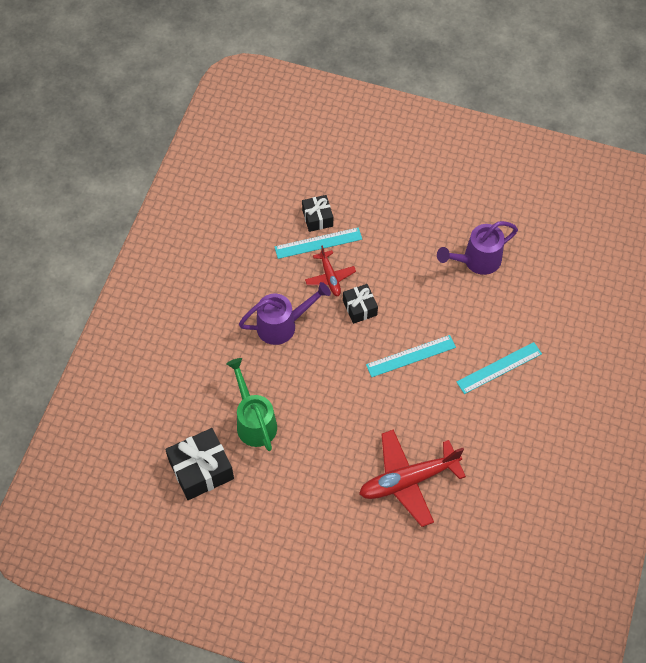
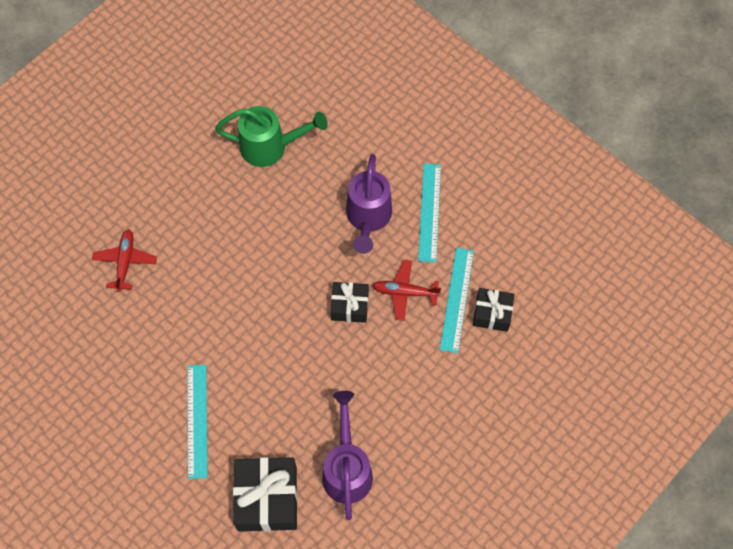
camera: 115 degrees right, 5 degrees up
black gift [165,428,234,500] -> black gift moved to [233,457,298,532]
red plane [359,429,466,527] -> red plane [92,229,157,292], size x0.54
turquoise ruler [366,335,456,377] -> turquoise ruler moved to [418,164,441,262]

